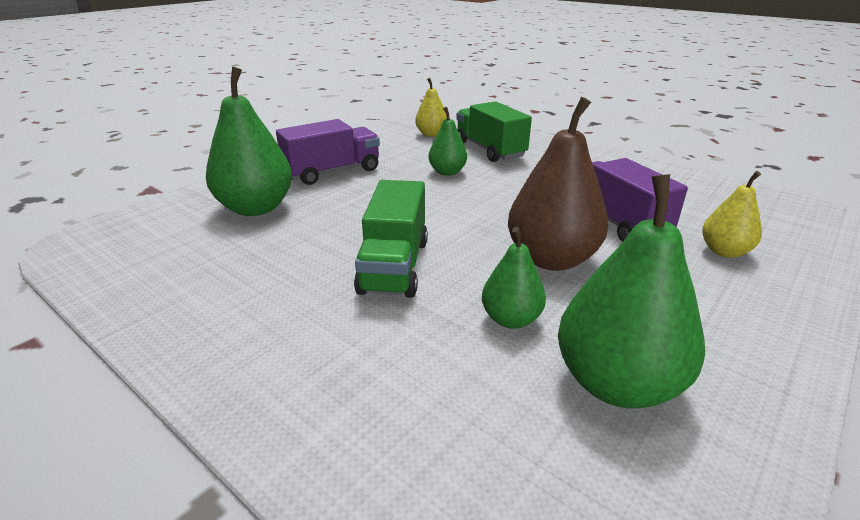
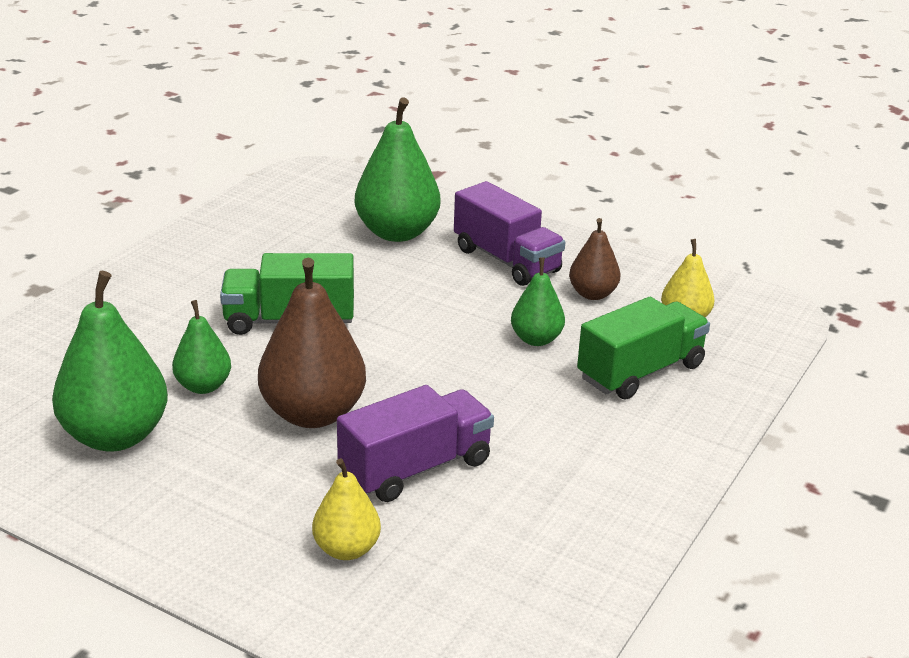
camera: 80 degrees right, 0 degrees up
none -> brown pear [569,218,621,300]

